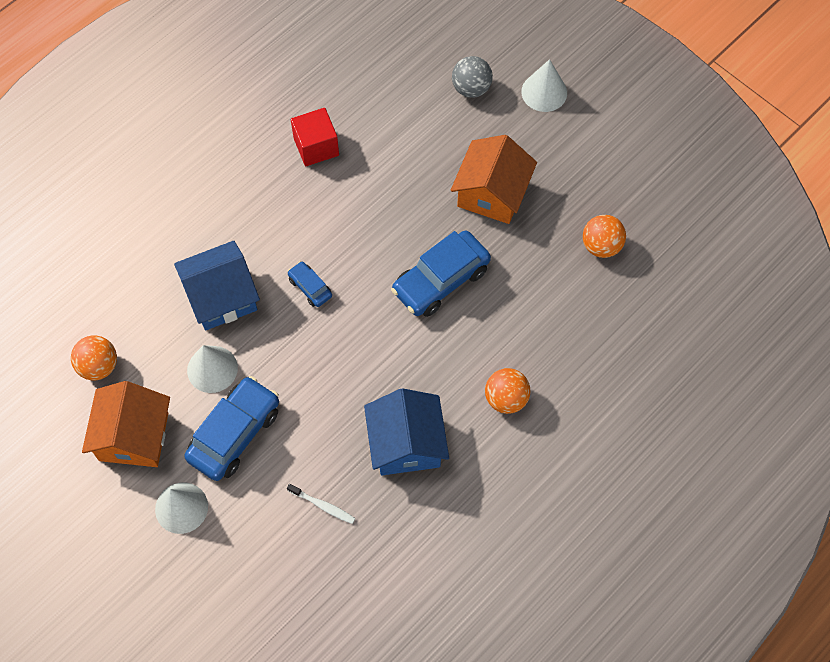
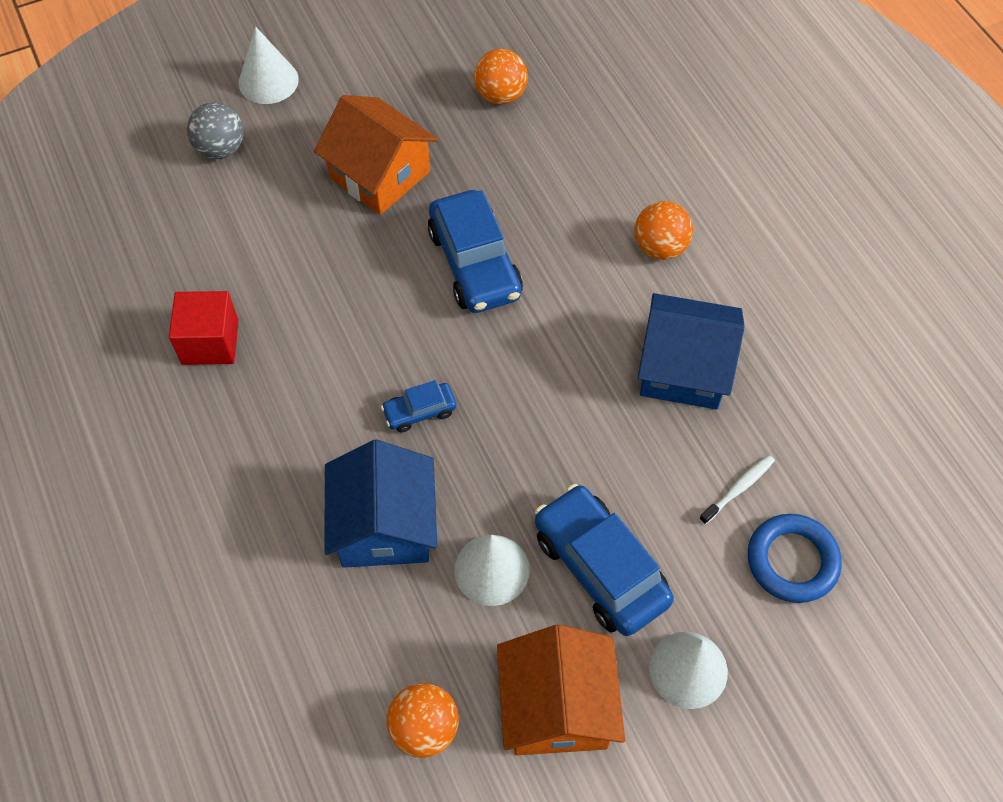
camera: 70 degrees left, 5 degrees down
orange house [82,381,170,467] -> orange house turned 60 degrees clockwise [497,625,625,755]
none -> blue ring [748,514,842,603]

